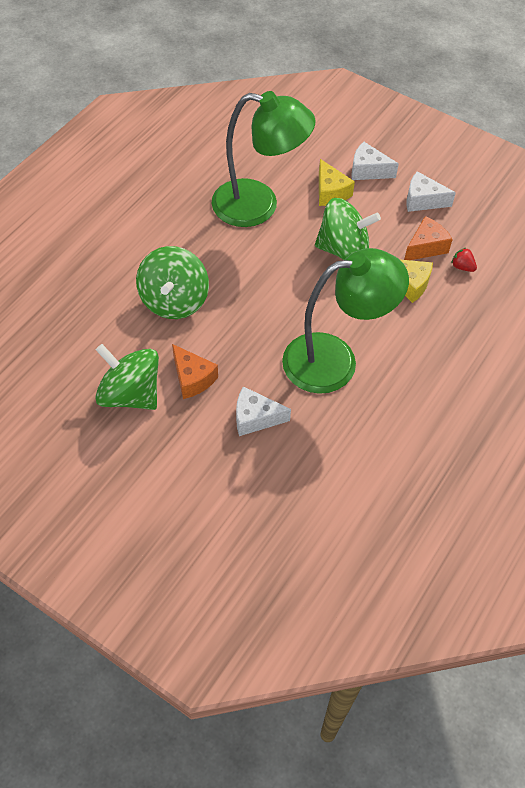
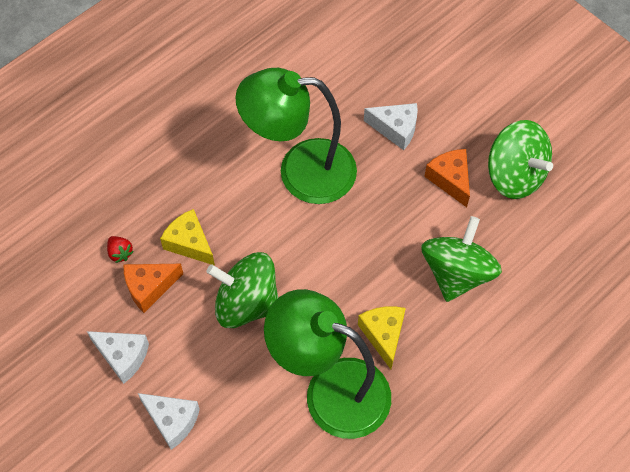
camera: 165 degrees left, 5 degrees up
yellow cheese [319,159,355,206] -> yellow cheese moved to [358,306,406,369]

